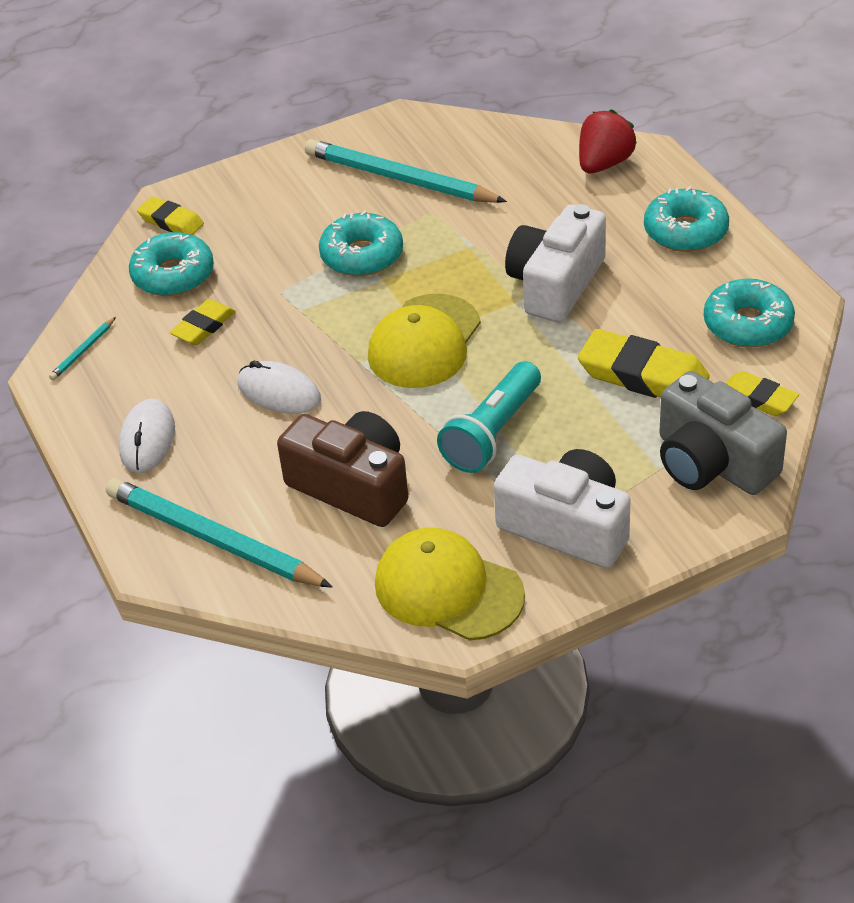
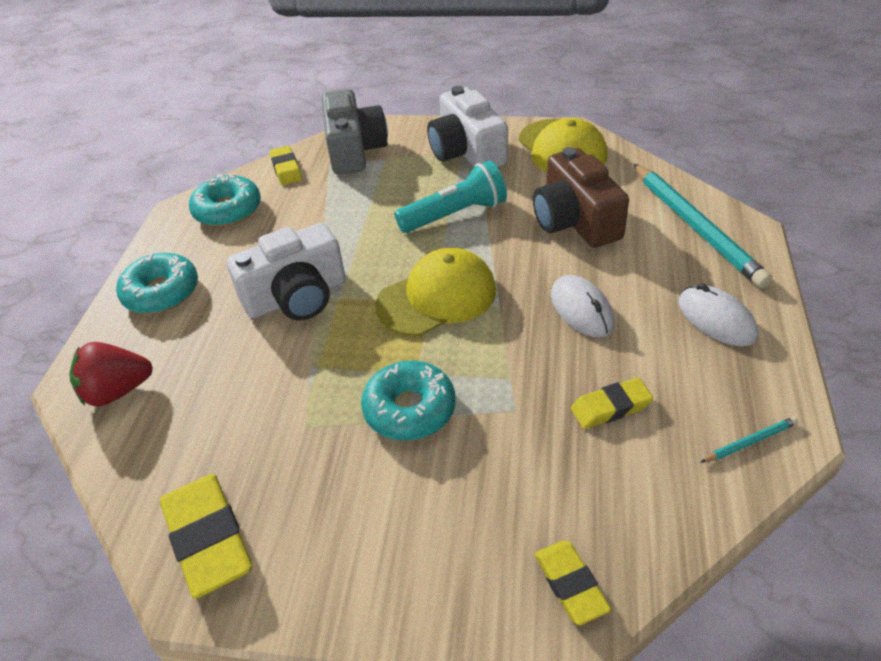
camera: 145 degrees left, 0 degrees up
white mouse [119,398,175,473] -> white mouse turned 75 degrees counterclockwise [678,283,758,346]
turquoise donut [129,232,214,296] -> none
turquoise pencil [305,139,507,203] -> none
yellow eraser [578,329,710,398] -> yellow eraser moved to [160,474,252,599]

